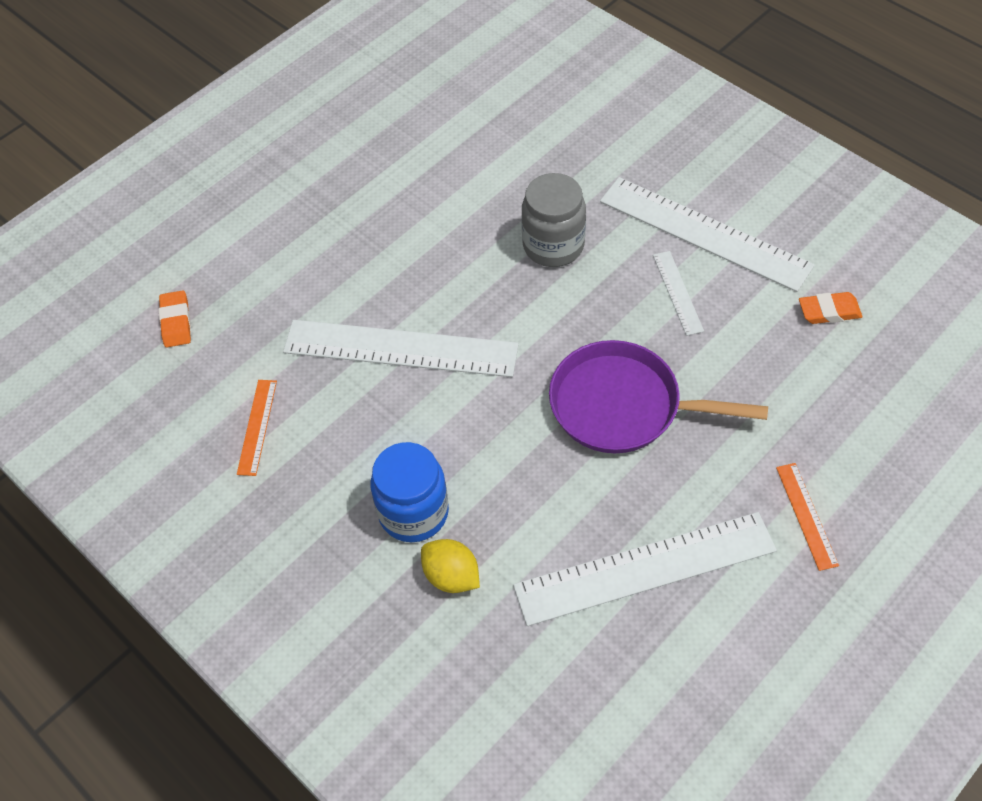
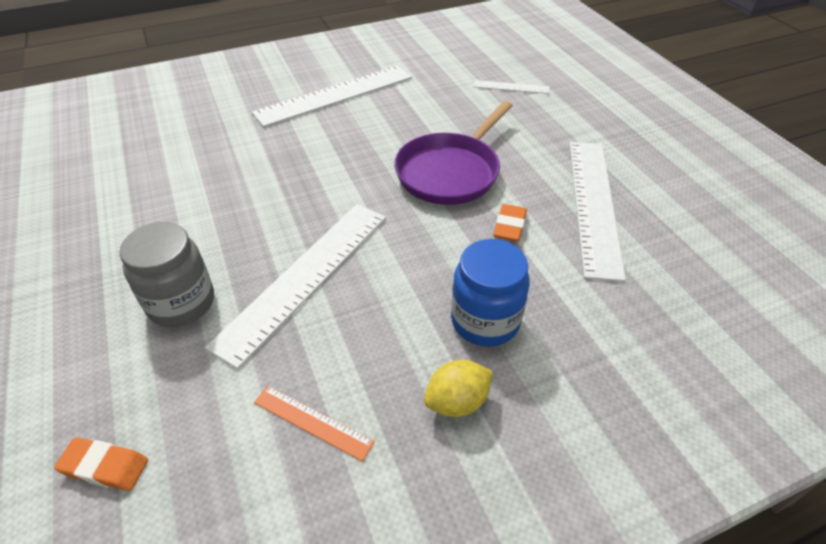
camera: 70 degrees left, 10 degrees down
yellow lemon [421,539,480,593] -> yellow lemon moved to [424,360,493,417]
grey jar [522,173,586,267] -> grey jar moved to [119,222,214,327]
white ruler [653,251,704,336] -> white ruler moved to [474,80,549,94]
orange ruler [776,463,839,571] -> none
orange eraser [799,292,862,324] -> orange eraser moved to [494,204,527,242]

